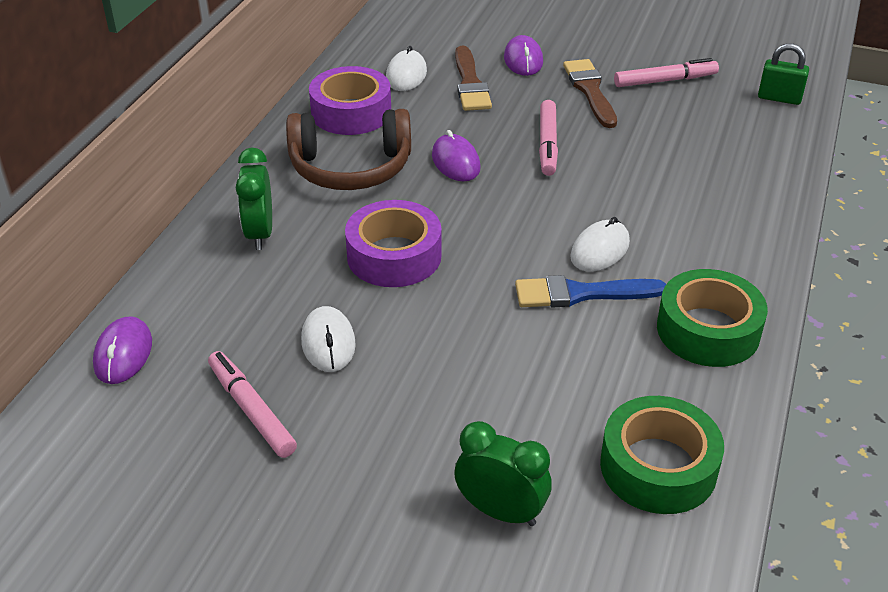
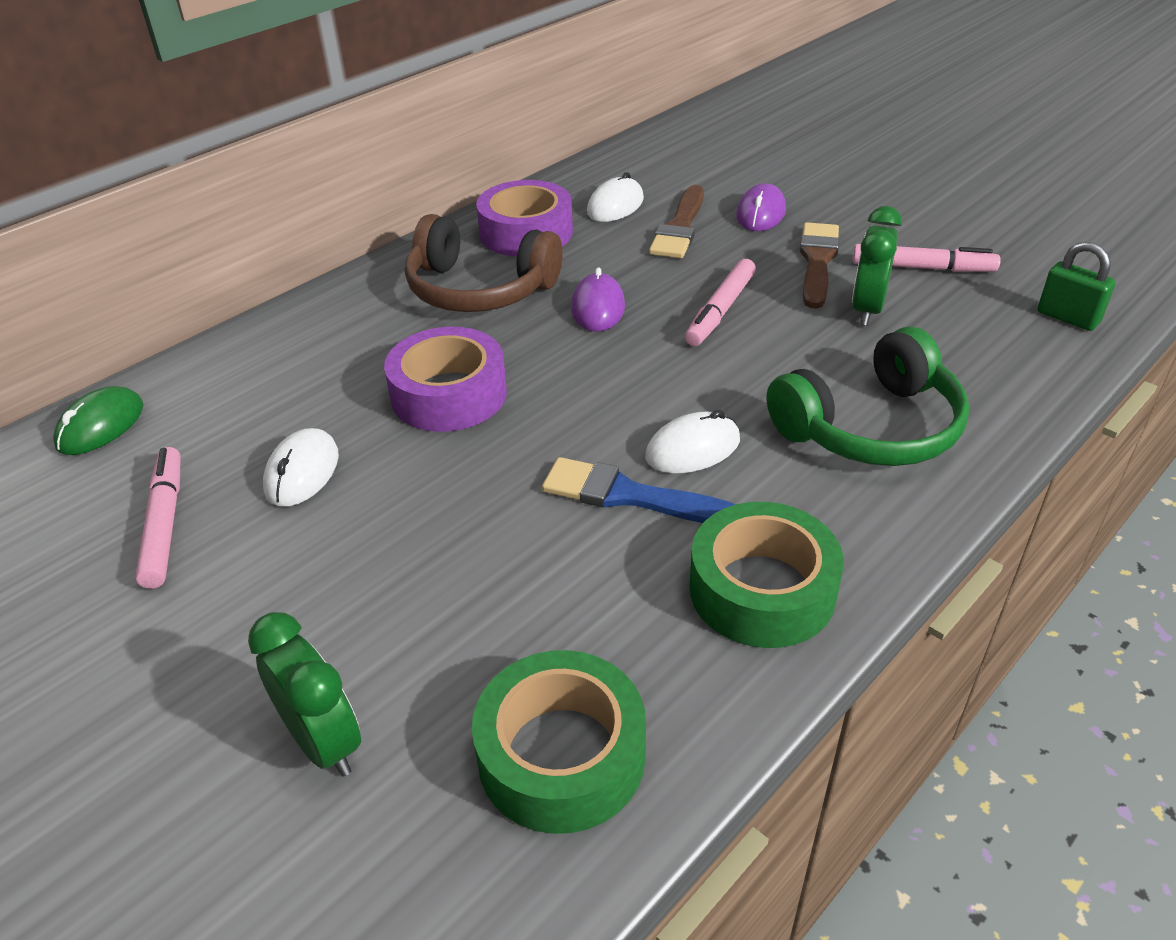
camera: 25 degrees right, 0 degrees up
purple mouse [93,316,152,384] -> green mouse [53,386,143,455]
green clock [236,148,272,250] -> green clock moved to [852,206,902,326]
none -> green headphones [767,326,969,466]

